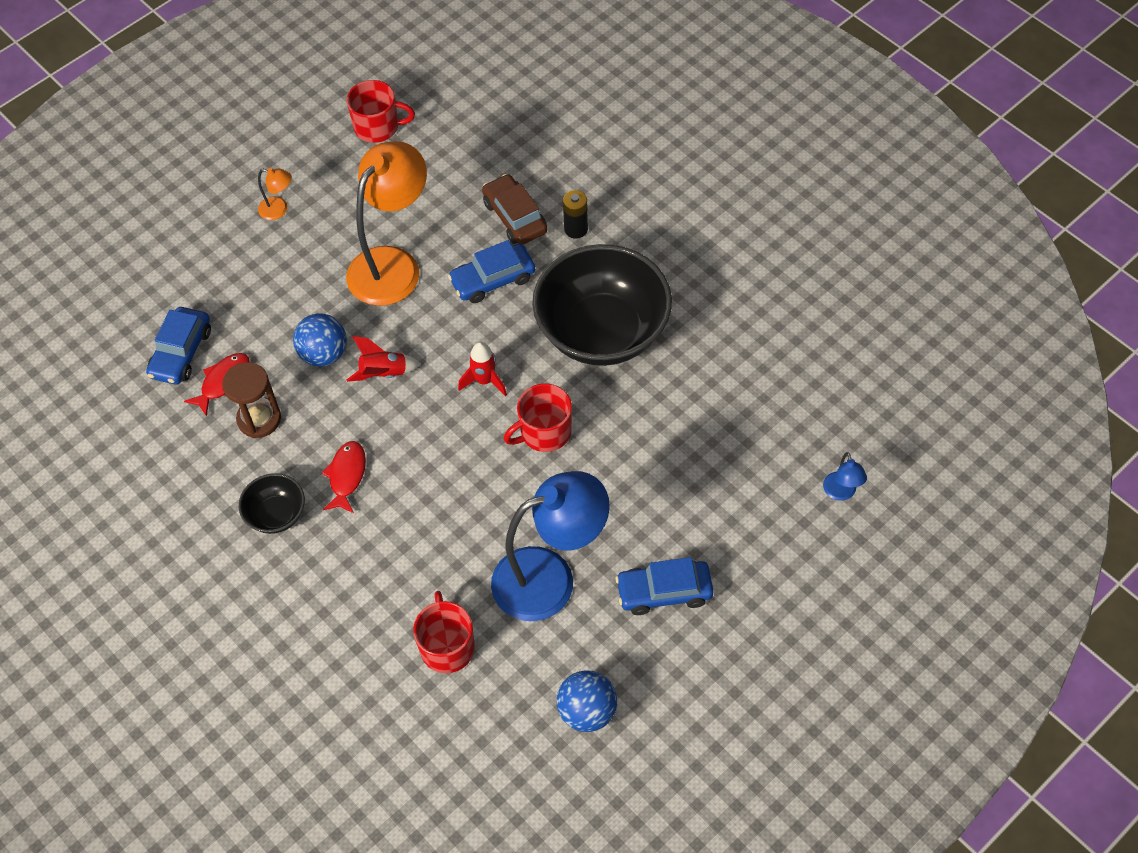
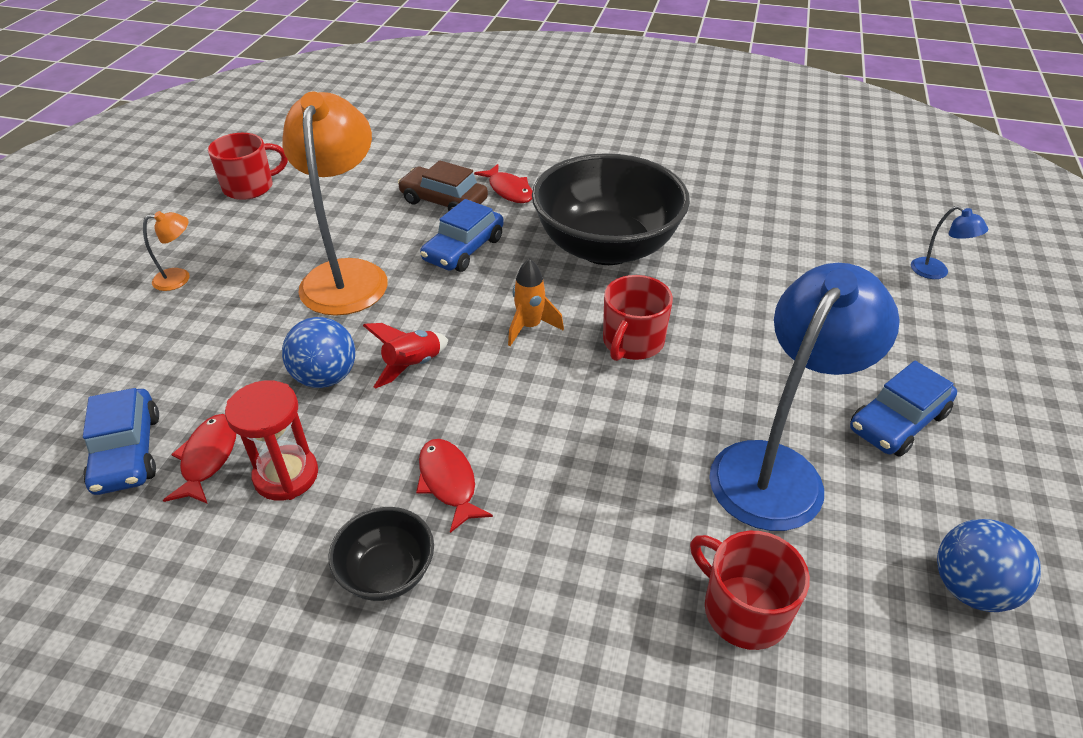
camera: 35 degrees left, 15 degrees down
brown hourglass [222,362,281,438] -> red hourglass [225,380,318,501]
red rocket [458,342,507,397] -> orange rocket [508,259,564,346]
black battery [563,190,588,239] -> red fish [474,164,532,203]

